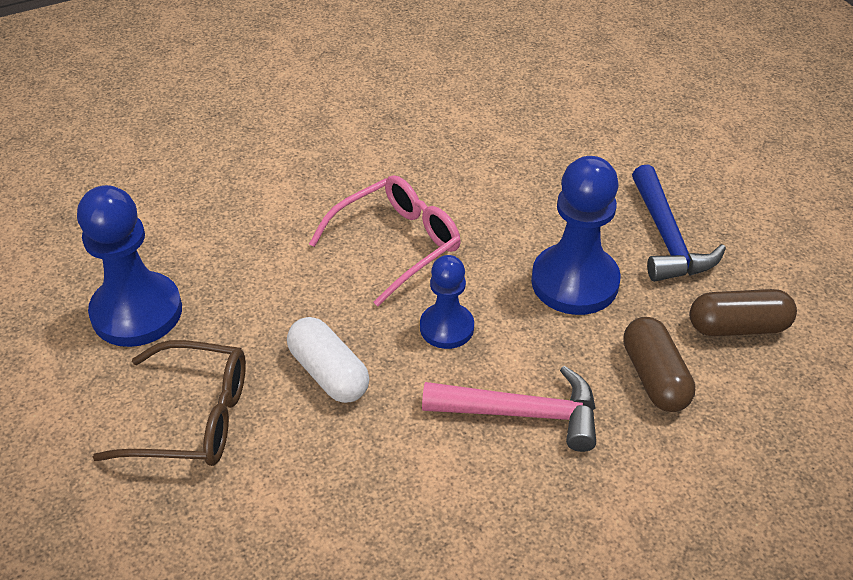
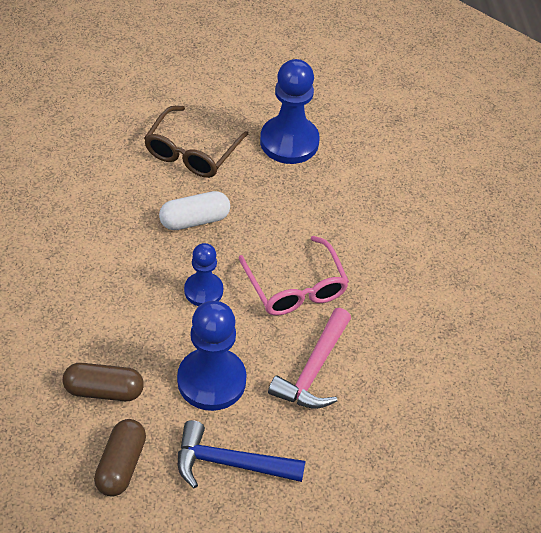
camera: 105 degrees right, 5 degrees up
pink hammer [422,366,596,452] -> pink hammer moved to [268,308,351,409]

